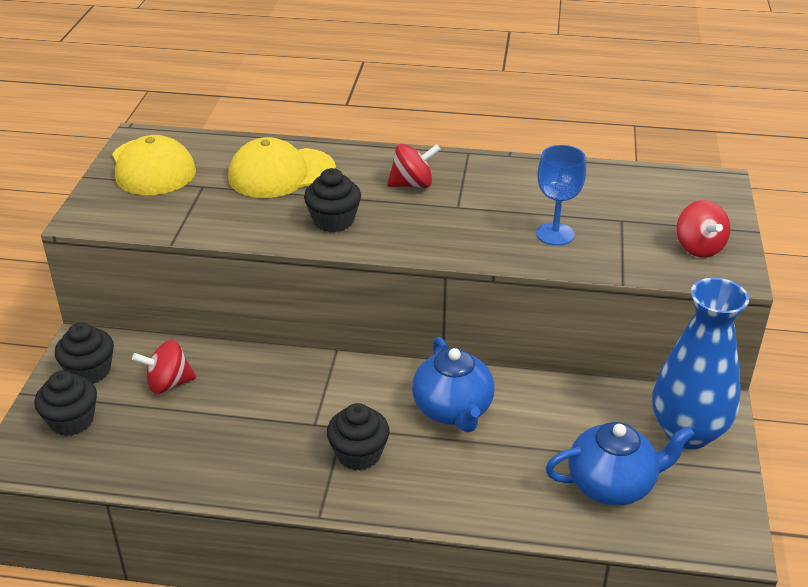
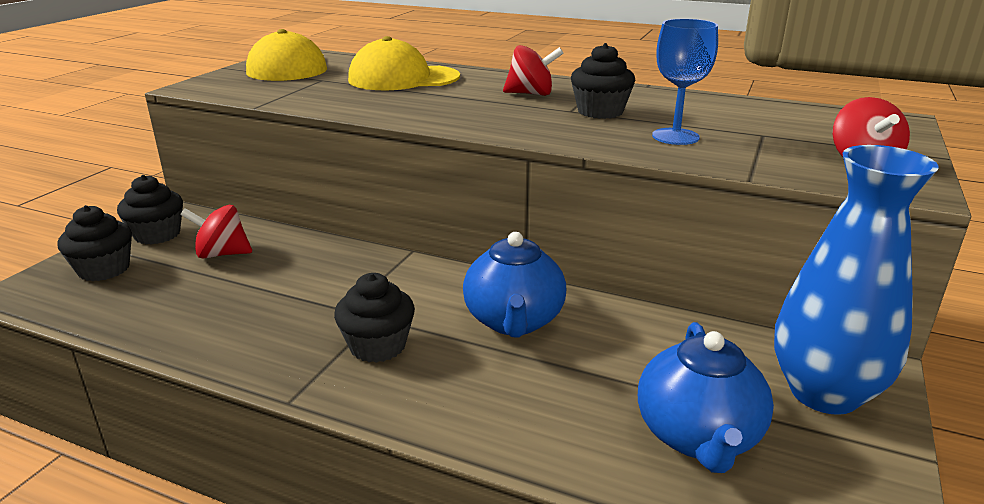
camera: 15 degrees right, 10 degrees down
black cupcake [304,168,361,232] -> black cupcake moved to [571,43,635,119]
blue teapot [546,422,695,506] -> blue teapot turned 90 degrees clockwise [638,322,774,473]

